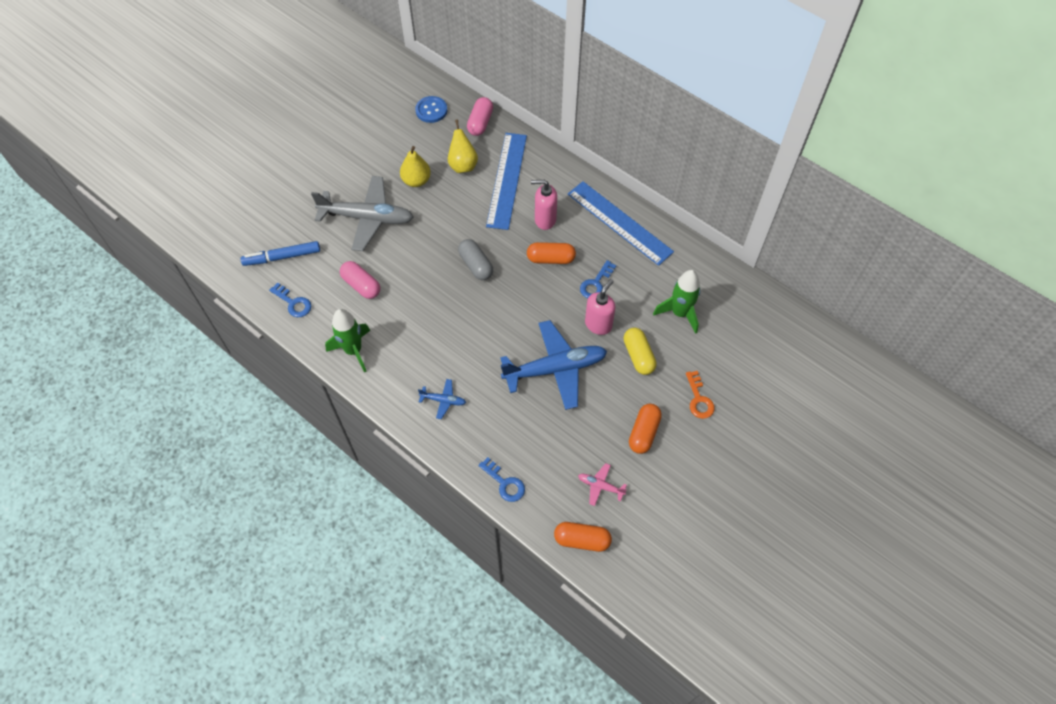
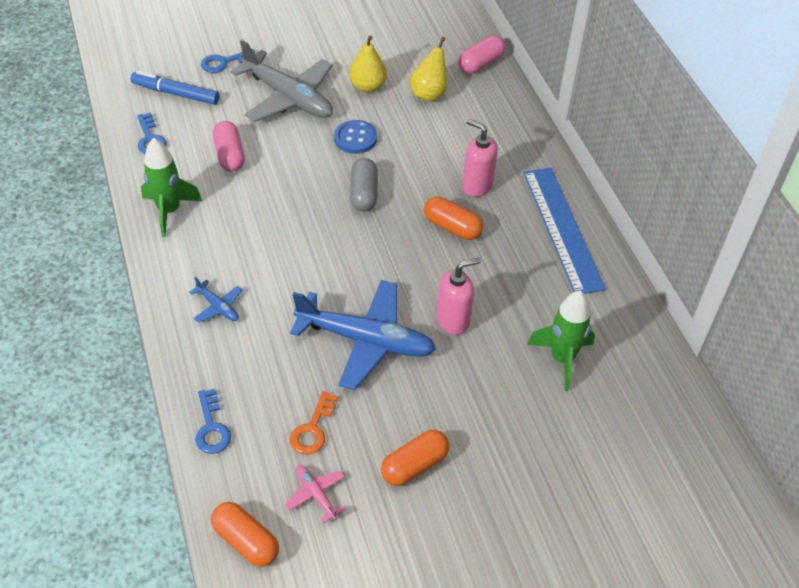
camera: 30 degrees right, 10 degrees down
blue button [415,96,447,123] -> blue button moved to [334,120,377,154]
blue ruler [486,133,527,230] -> none
blue key [580,260,616,298] -> blue key moved to [201,49,255,73]
yellow capsule [623,328,657,375] -> none
orange key [686,371,715,419] -> orange key moved to [290,391,338,455]

